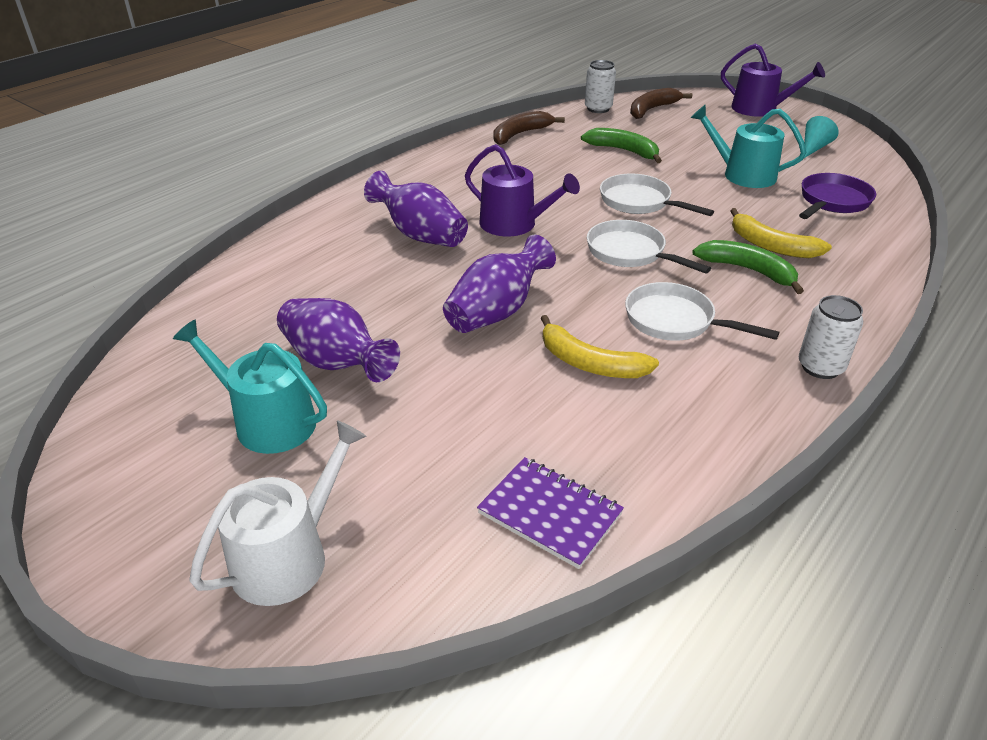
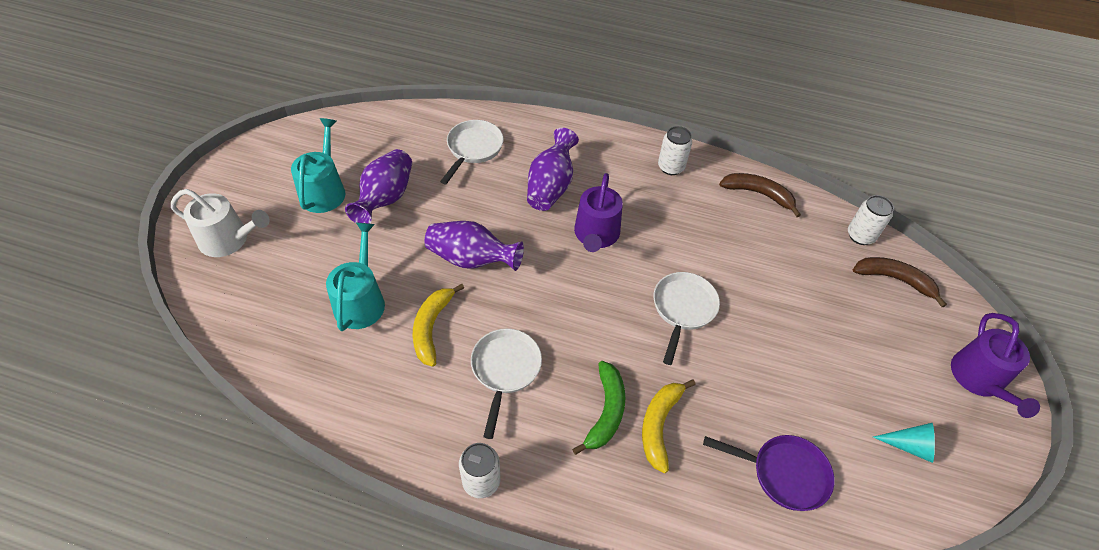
camera: 65 degrees right, 15 degrees up
purple notebook [477,457,624,569] -> none
green banana [581,128,662,163] -> none
white pan [587,220,711,274] -> white pan moved to [440,120,504,184]
turquoise watering can [691,104,806,188] -> turquoise watering can moved to [326,222,385,331]
none -> white can [658,126,692,175]

